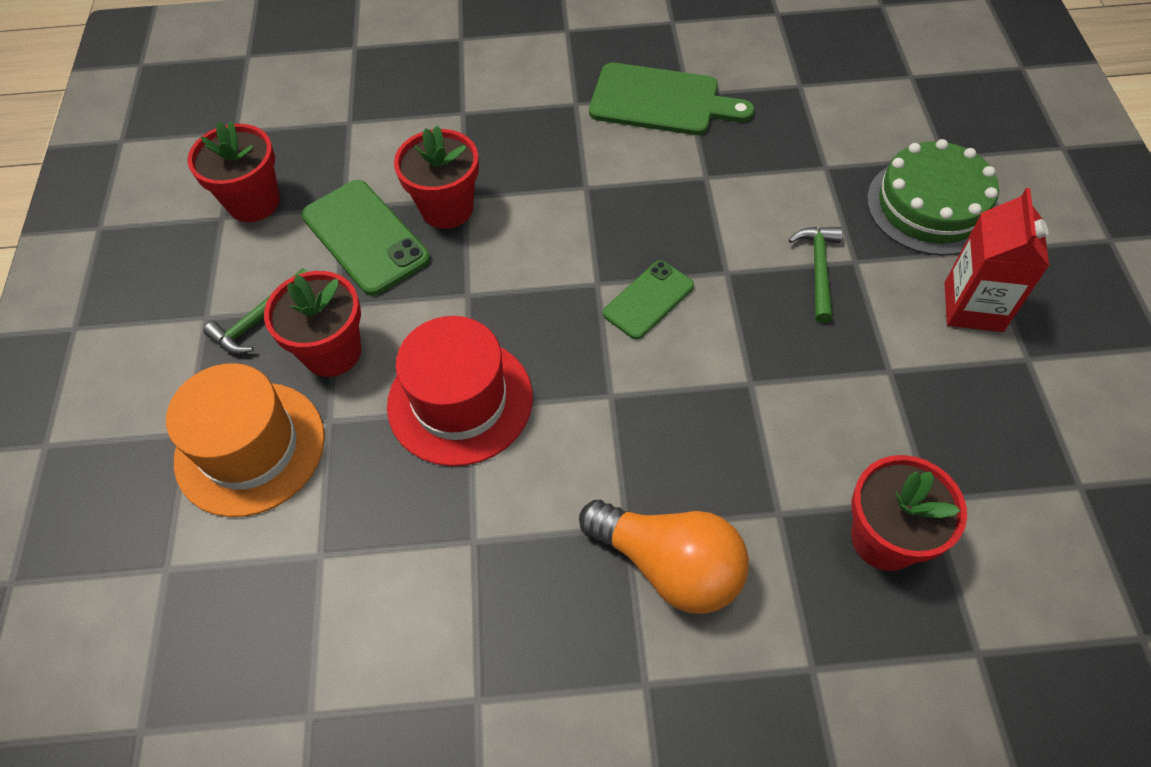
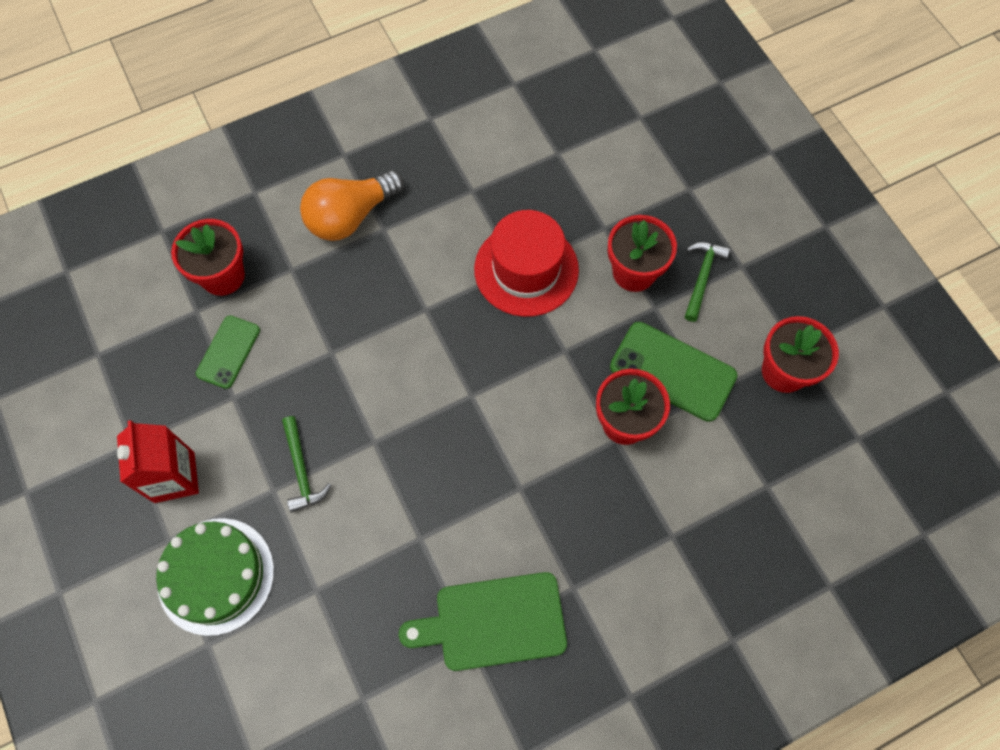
camera: 155 degrees right, 10 degrees up
orange hat [166,363,325,517] -> none
orange light bulb [579,500,749,614] -> orange light bulb turned 45 degrees counterclockwise [300,170,404,241]
green phone [603,260,694,340] -> green phone moved to [196,315,260,389]

